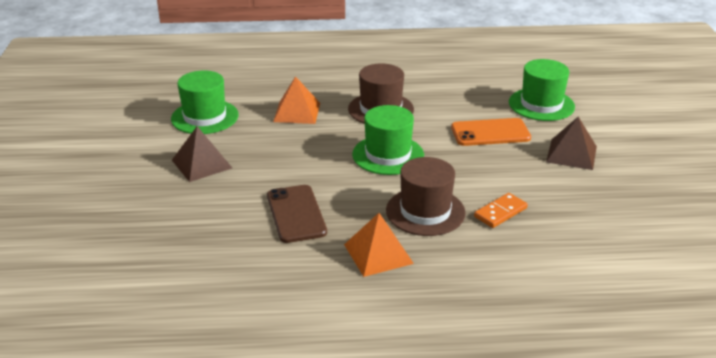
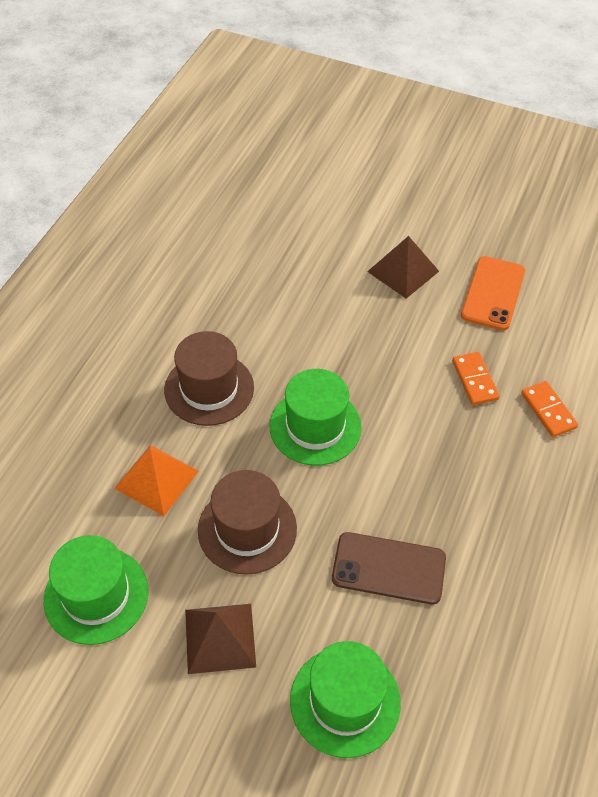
camera: 65 degrees left, 20 degrees up
orange pyramid [344,213,414,277] -> none
brown hat [386,157,466,236] -> brown hat moved to [198,470,297,575]
orange phone [451,118,531,146] -> orange phone moved to [461,256,525,331]
green hat [509,59,575,121] -> green hat moved to [290,641,401,758]
none -> orange domino [521,381,578,437]

